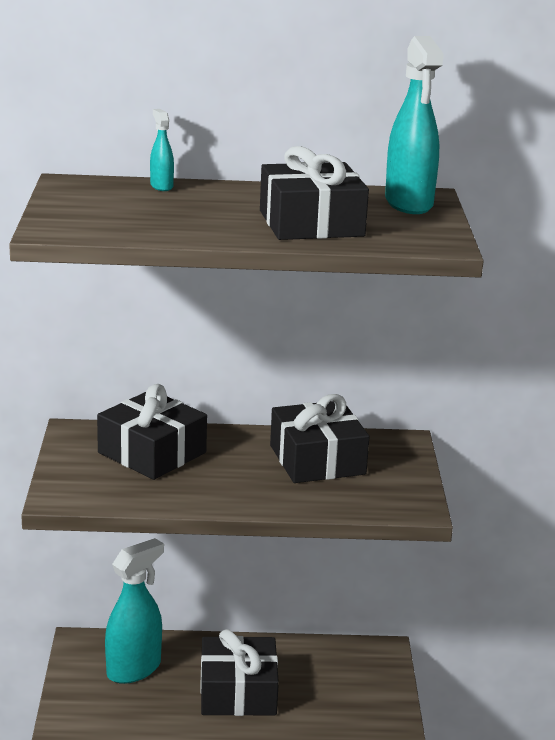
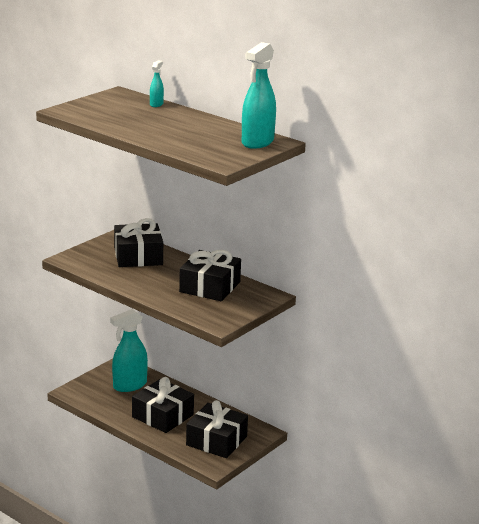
camera: 40 degrees right, 0 degrees up
turquoise spray bottle [105,538,164,684] -> turquoise spray bottle turned 150 degrees clockwise [110,309,148,392]
black gift [260,146,369,240] -> black gift moved to [186,400,248,458]

